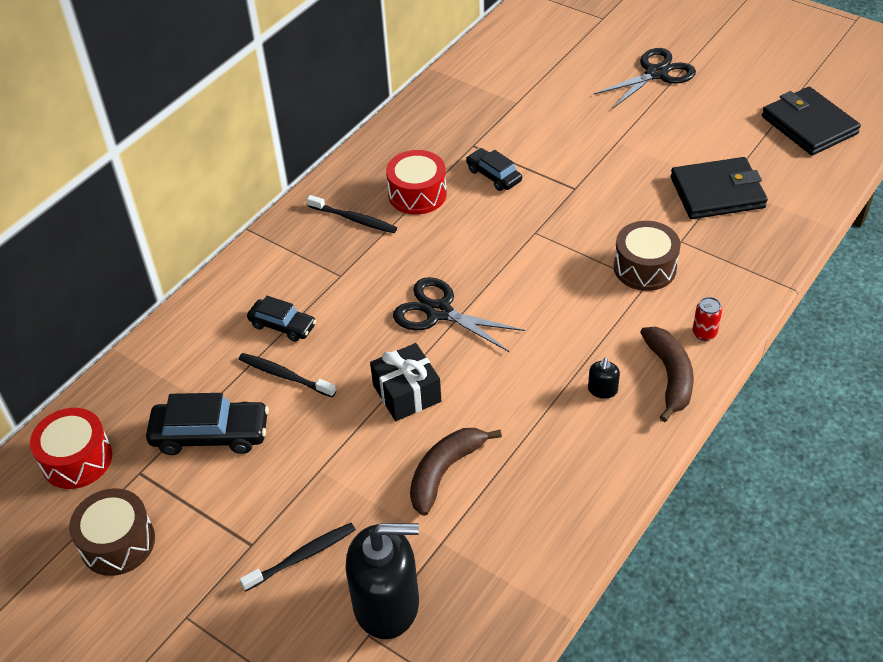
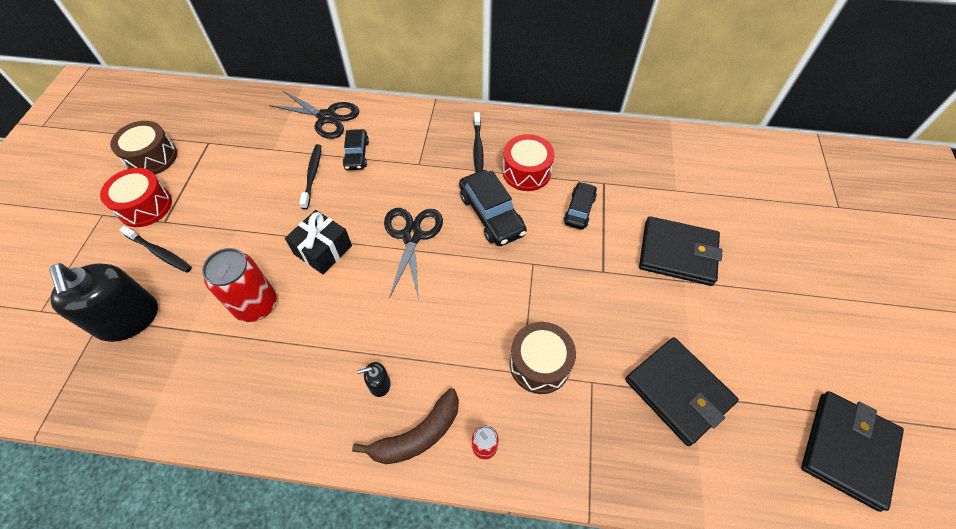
camera: 60 degrees right, 10 degrees up
red drum [30,408,112,489] -> red drum moved to [100,168,172,227]
black car [146,393,269,455] -> black car moved to [459,170,527,246]
brown banana [410,428,502,516] -> red can [202,248,277,322]
black scissors [593,48,696,109] -> black scissors moved to [269,90,359,139]
none -> black wallet [639,216,722,286]

